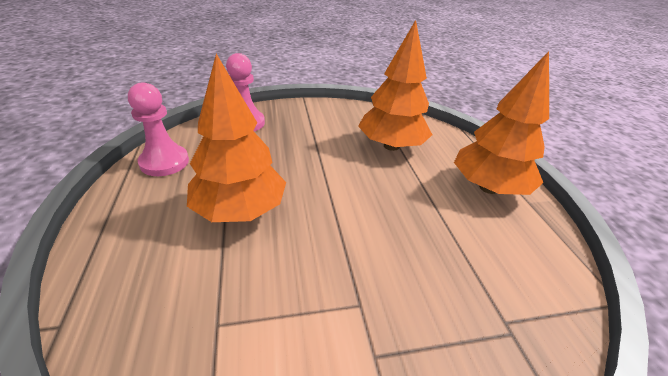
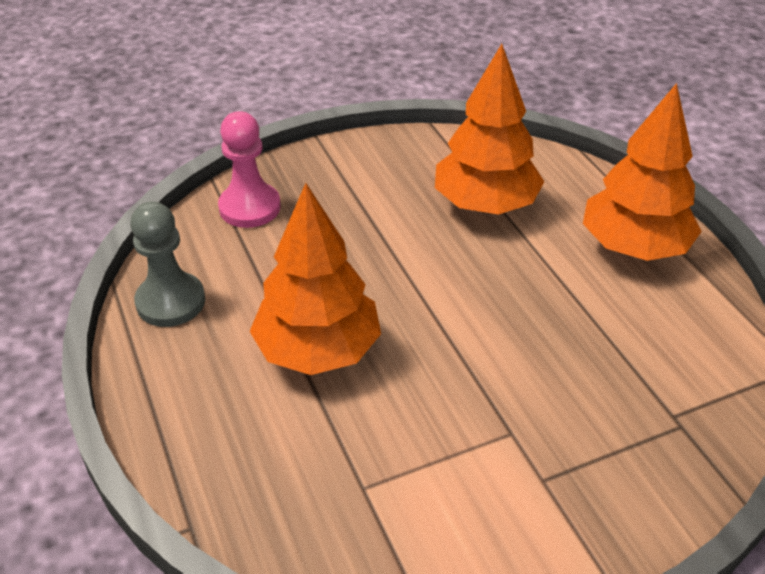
camera: 10 degrees left, 5 degrees up
pink pawn [128,82,189,176] -> grey pawn [130,202,205,327]

